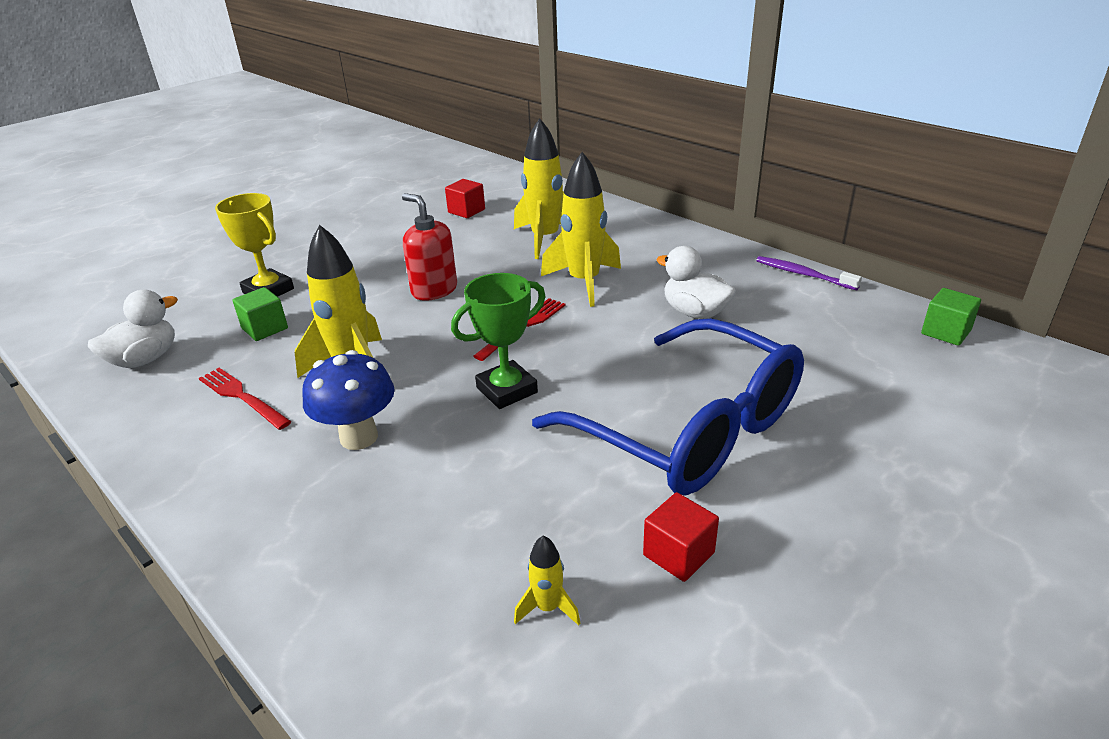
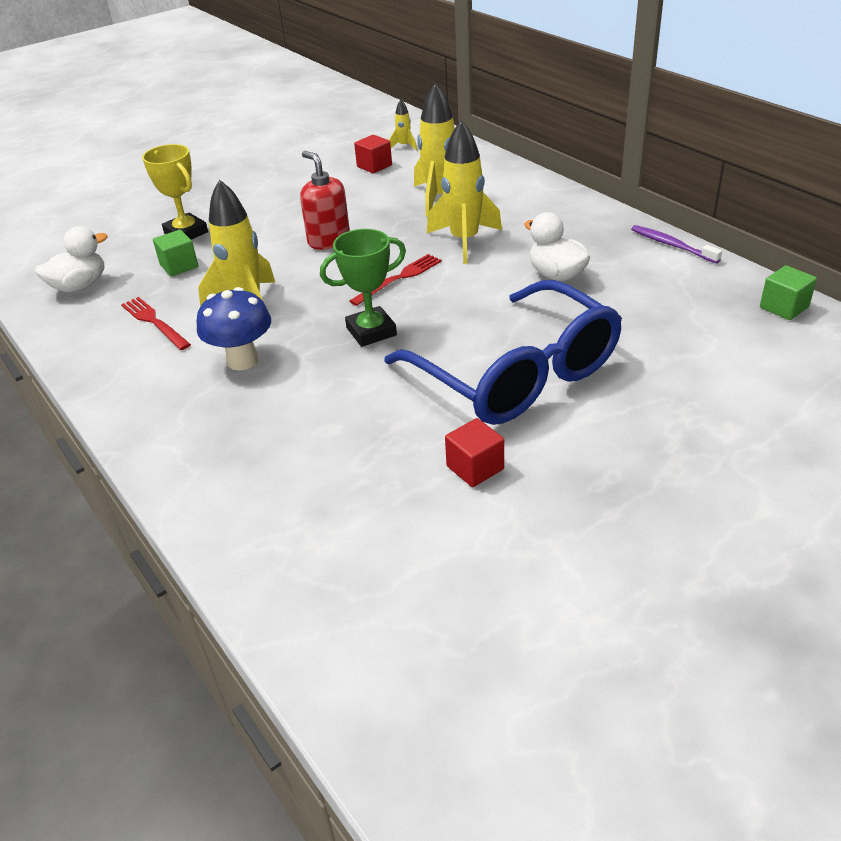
camera: 10 degrees right, 5 degrees up
yellow rocket [514,536,580,626] -> yellow rocket moved to [389,100,417,150]

